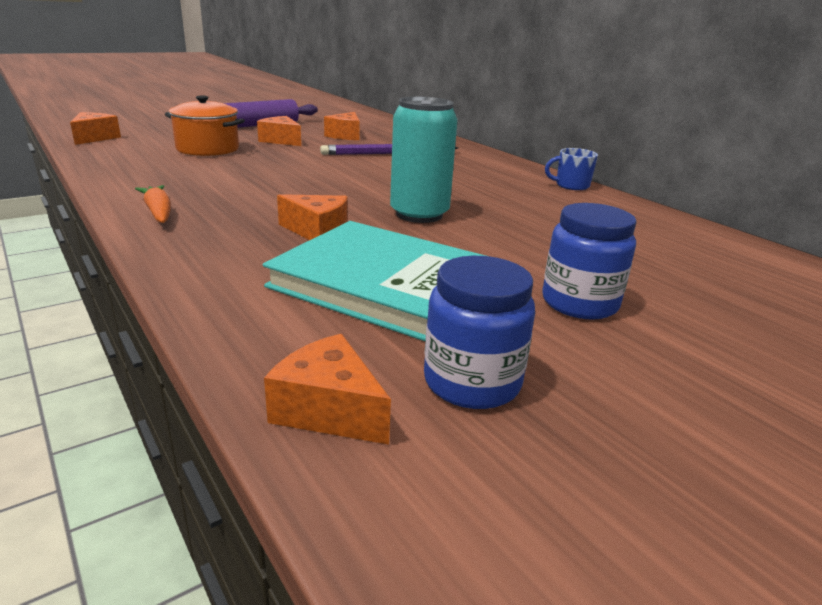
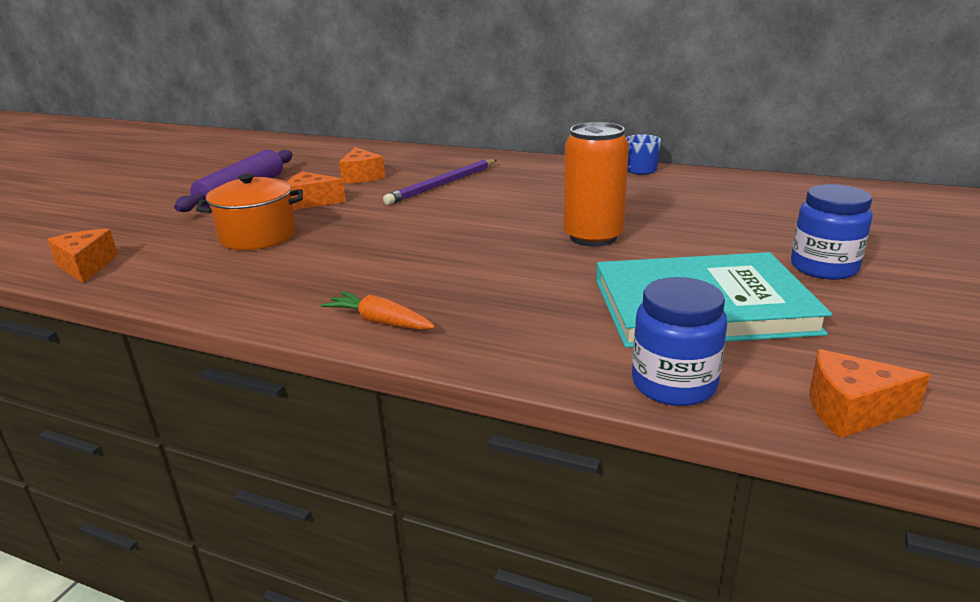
camera: 30 degrees left, 0 degrees up
orange cheese [277,194,348,240] -> none
turquoise can [390,97,458,223] -> orange can [564,122,629,247]
blue jar [424,256,535,409] -> blue jar moved to [632,277,727,406]

